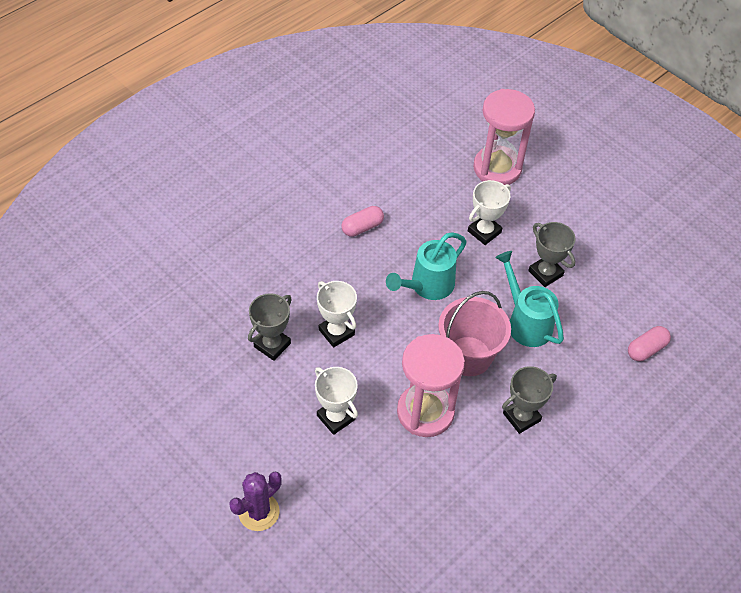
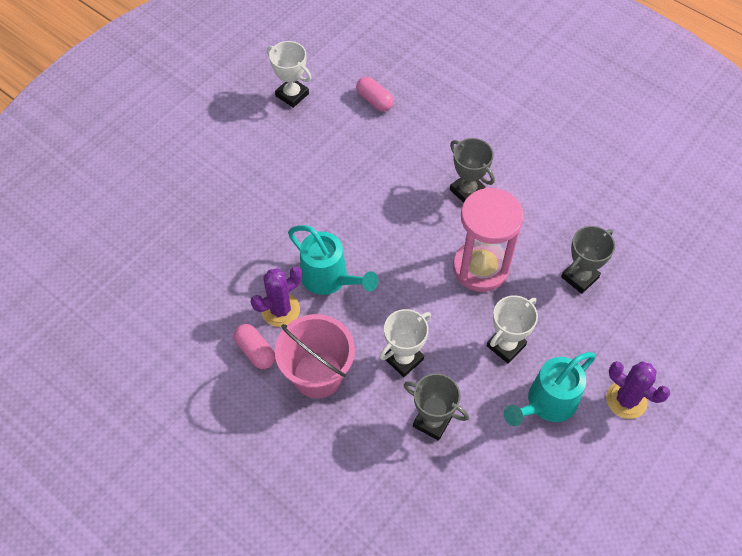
camera: 95 degrees left, 5 degrees up
pink bucket [438,291,511,376] -> pink bucket moved to [275,314,355,398]
white trophy [468,180,511,245] -> white trophy moved to [267,41,312,108]
pink hourglass [473,89,535,185] -> none
turquoise watering can [495,251,564,347] -> turquoise watering can moved to [504,352,596,426]
grey trophy [528,222,575,287] -> grey trophy moved to [561,226,615,294]
none -> purple cactus [251,267,302,327]

